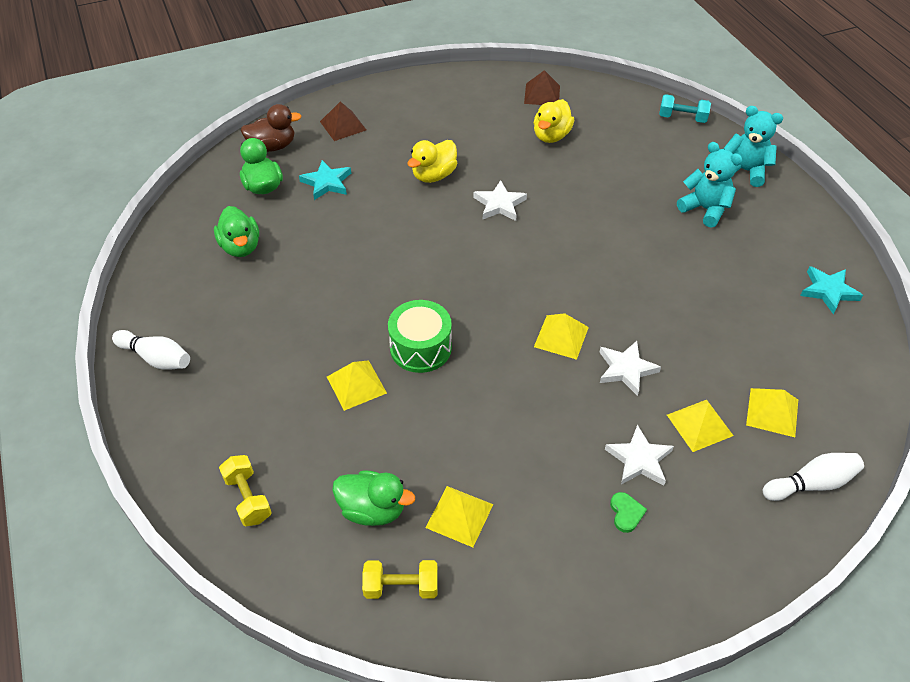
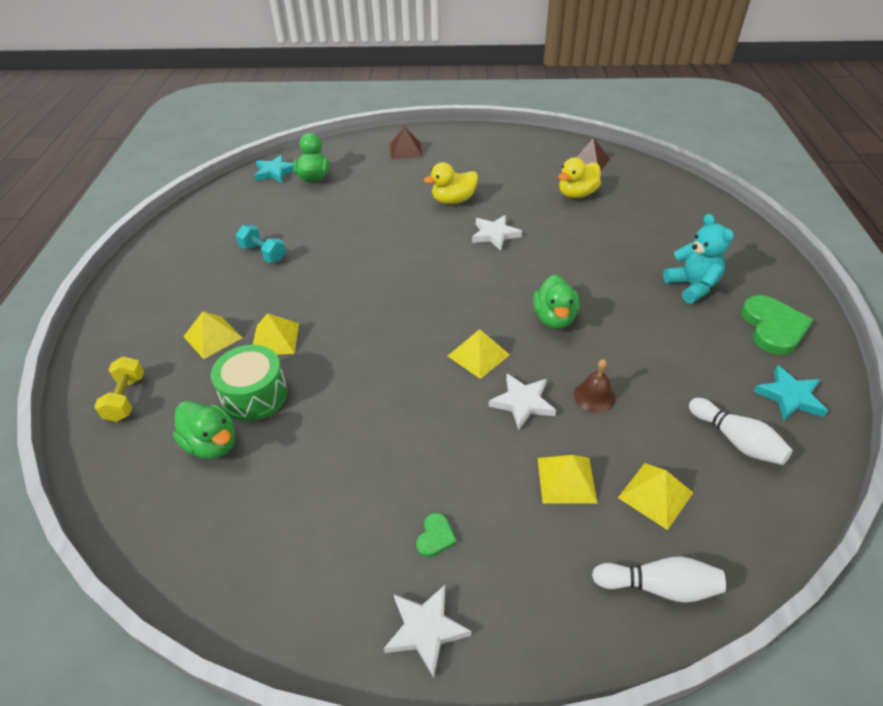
camera: 25 degrees right, 5 degrees down
white bowling pin [112,330,190,370] -> white bowling pin moved to [689,398,793,465]
green duck [214,206,259,257] -> green duck moved to [533,275,579,329]
brown duck [241,104,301,152] -> none
turquoise star [299,160,351,200] -> turquoise star moved to [254,155,294,183]
yellow dumbbell [362,560,438,599] -> none
green drum [388,300,452,373] -> green drum moved to [211,345,288,421]
yellow pyramid [426,486,493,547] -> yellow pyramid moved to [183,311,242,359]
white star [605,425,674,486] -> white star moved to [384,585,471,677]
turquoise dumbbell [659,94,711,123] -> turquoise dumbbell moved to [236,225,286,263]
turquoise teddy bear [723,106,783,187] -> none
none -> brown bell [574,359,616,413]
none -> green heart [741,295,813,355]

